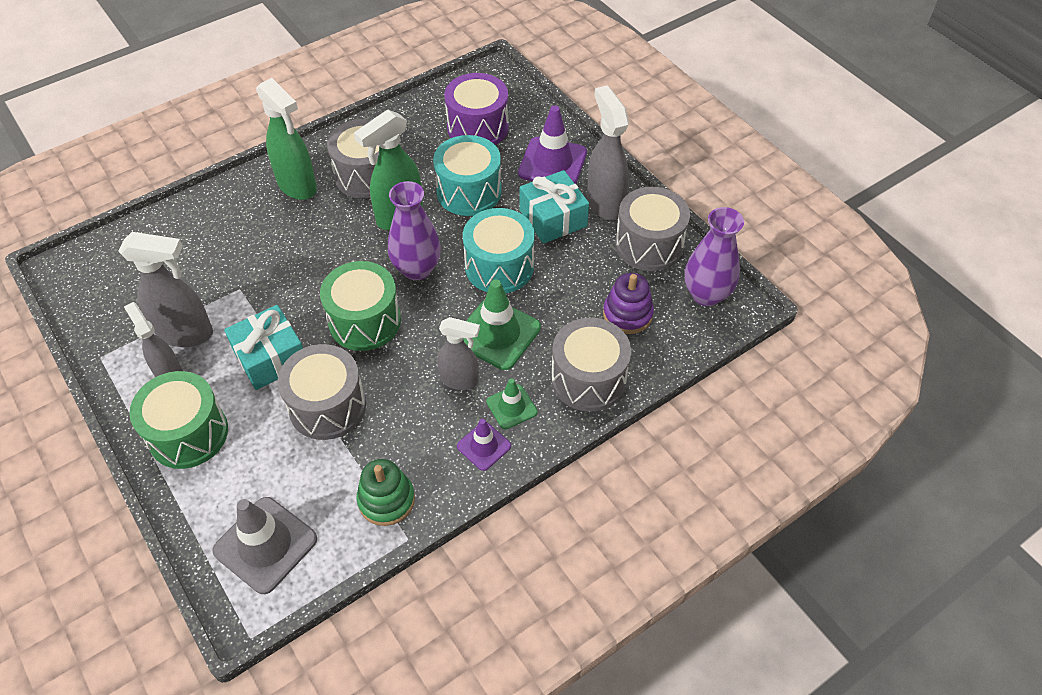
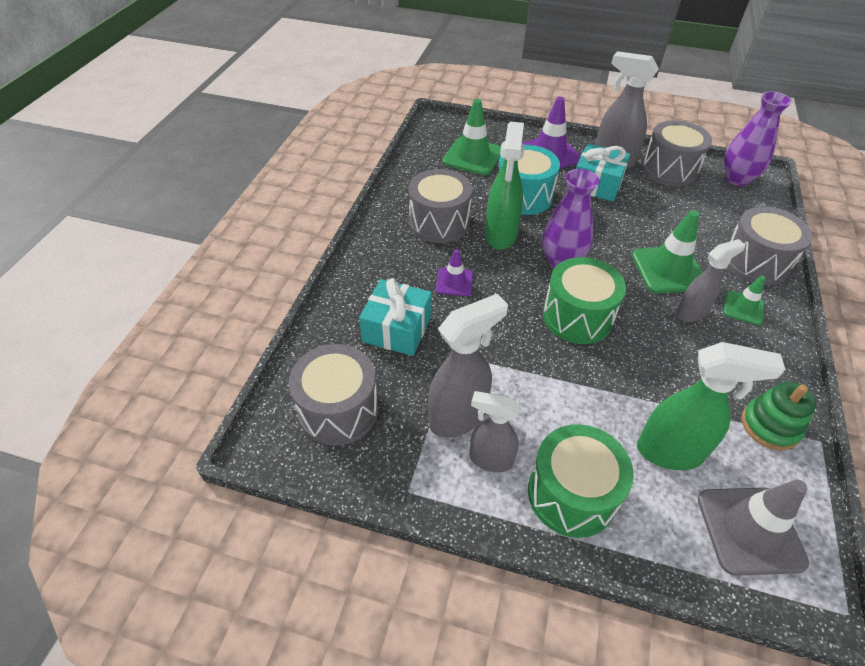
camera: 40 degrees left, 5 degrees down
turquoise gift [224,305,303,390] -> turquoise gift moved to [359,278,432,356]
green spray bottle [256,78,317,200] -> green spray bottle moved to [637,342,785,470]
grey drum [278,344,366,440] -> grey drum moved to [289,344,379,446]
purple drum [444,73,509,145] -> green traffic cone [442,99,501,175]
purple traffic cone [457,419,511,471] -> purple traffic cone moved to [436,249,473,296]
turquoise drum [463,208,535,293] -> none
purple stacking toy [603,273,654,334] -> none

